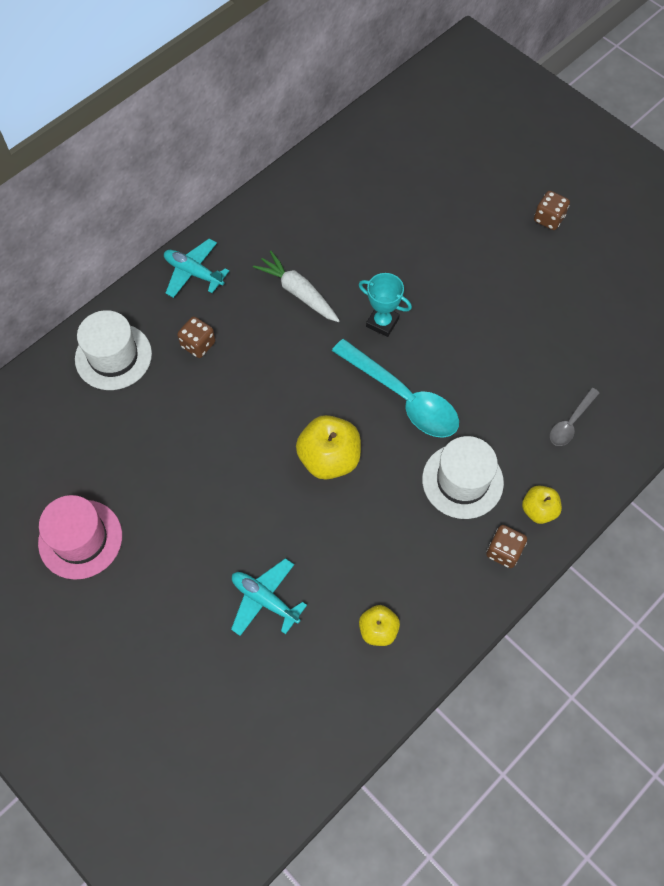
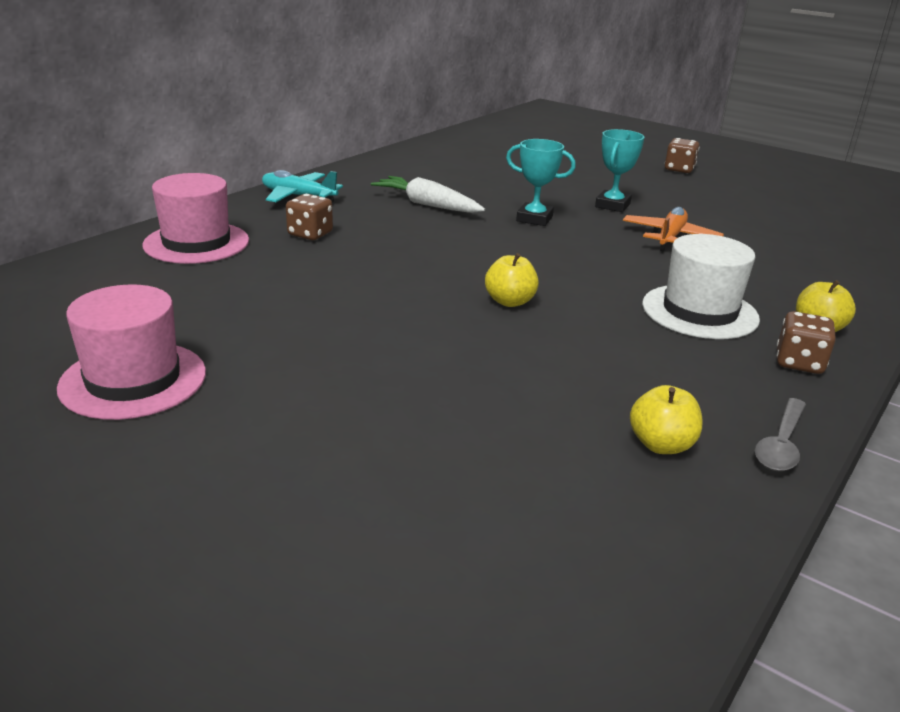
camera: 10 degrees left, 35 degrees down
white hat [75,310,152,390] -> pink hat [143,173,249,264]
turquoise plane [231,558,307,636] -> none
yellow apple [296,415,361,480] -> yellow apple [485,253,539,307], size x0.59
turquoise spoon [332,339,459,438] -> none
grey spoon [550,388,599,446] -> grey spoon moved to [755,398,806,471]
none -> turquoise trophy [595,129,645,212]
none -> orange plane [623,207,724,251]

